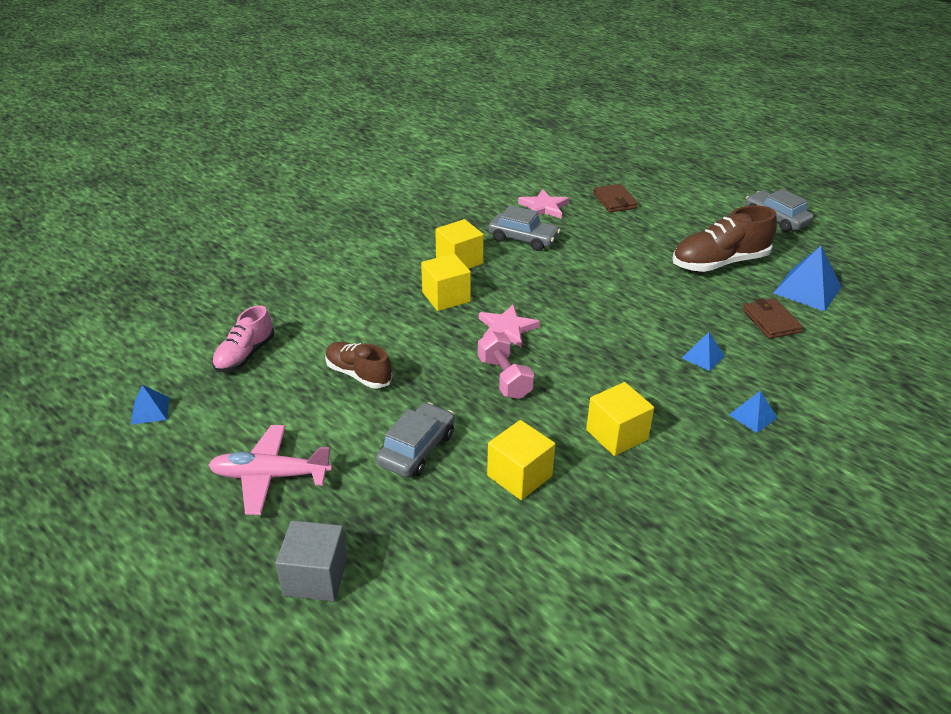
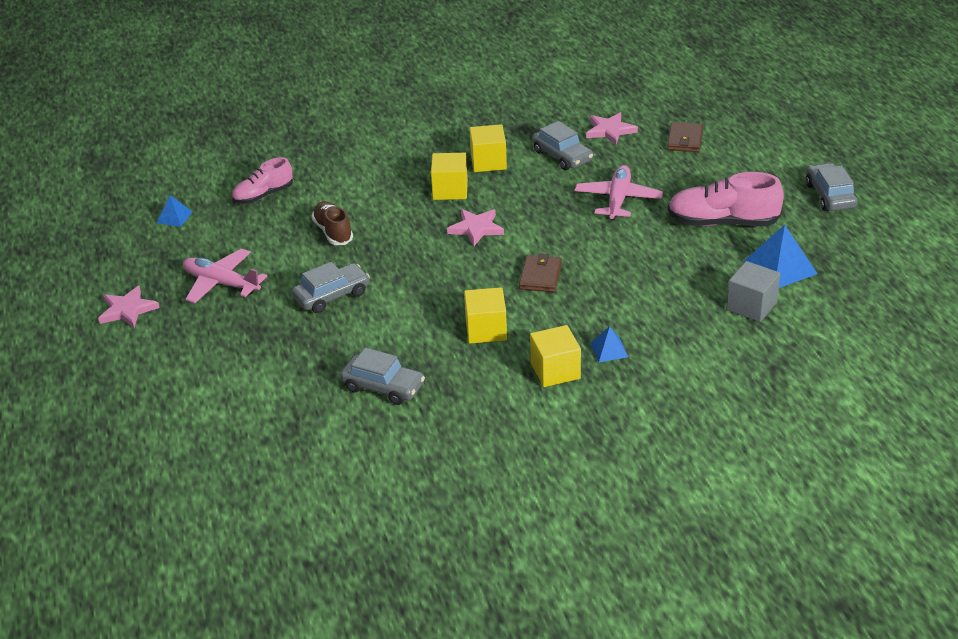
camera: 30 degrees right, 0 degrees up
grey cube [275,520,347,602] -> grey cube moved to [726,261,780,322]
pink dumbbell [478,331,534,399] -> none
yellow cube [487,420,555,500] -> yellow cube moved to [530,325,581,387]
brown shoe [672,205,777,272] -> pink shoe [668,172,784,226]
blue pyramid [682,332,725,371] -> none
brown wallet [742,298,803,339] -> brown wallet moved to [519,254,562,292]
none -> pink star [98,286,159,328]
none -> grey car [340,348,425,405]
none -> pink plane [575,165,663,220]

